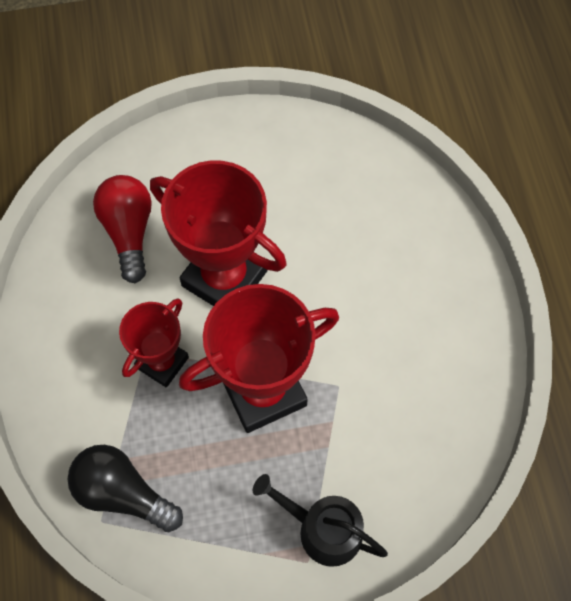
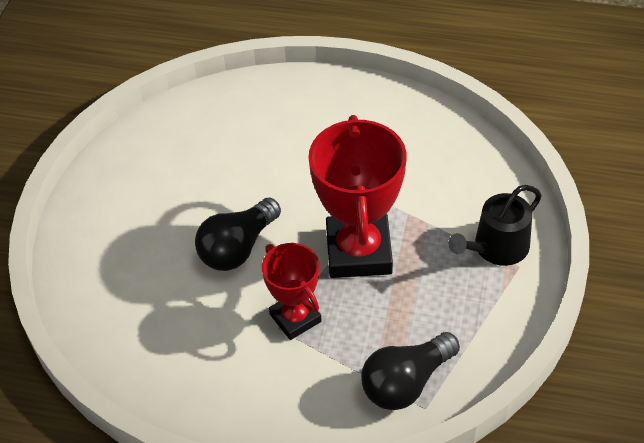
camera: 65 degrees left, 15 degrees down
red light bulb [93,175,152,283] -> none
red trophy [150,160,286,306] -> black light bulb [195,198,281,271]

